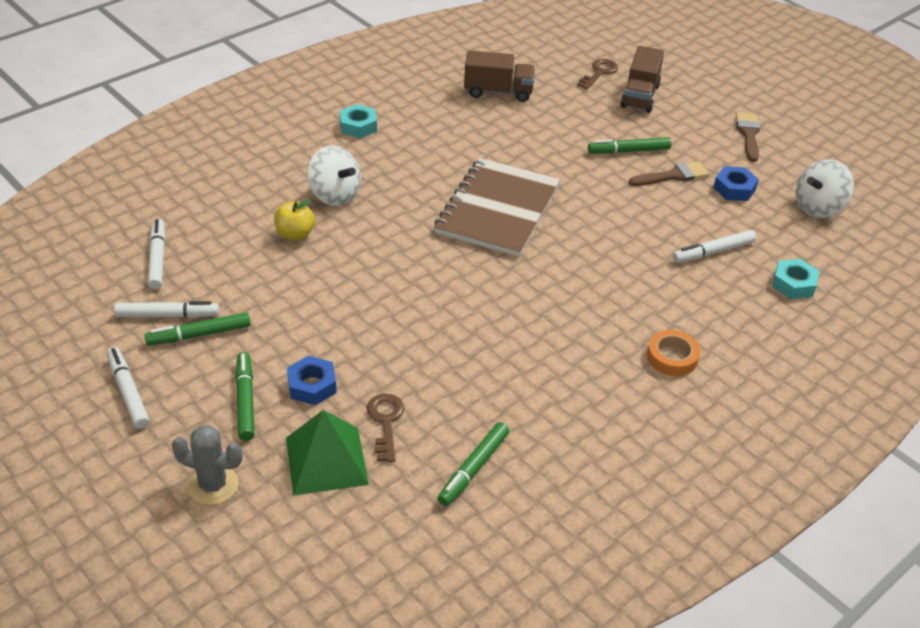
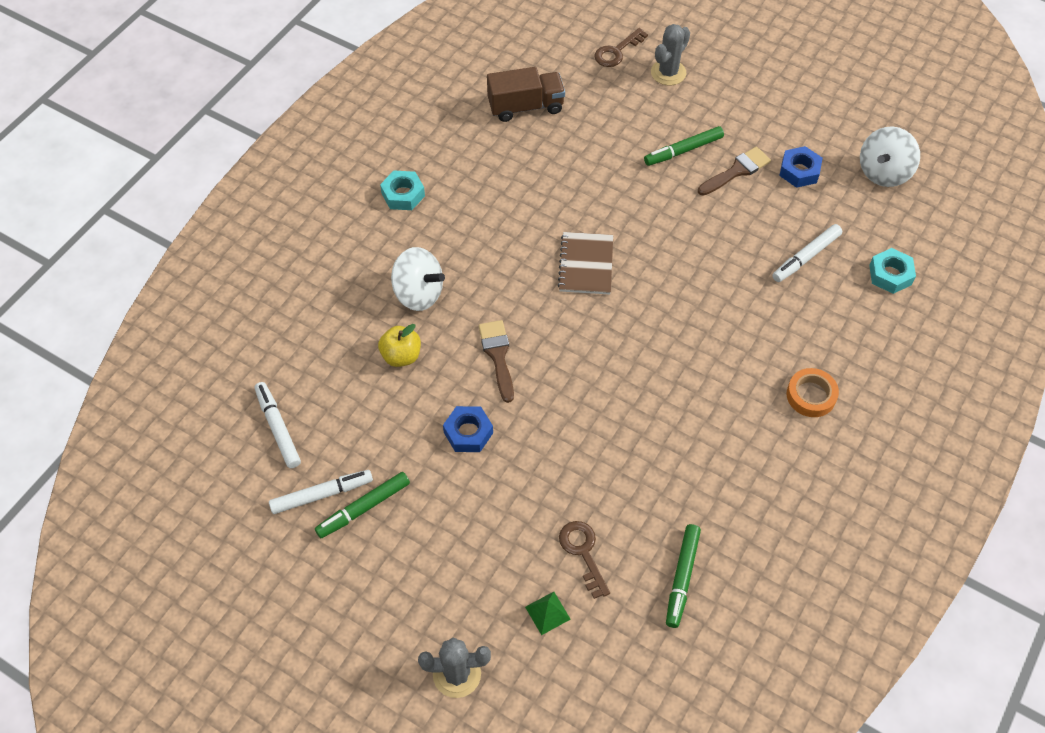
camera: 15 degrees left, 15 degrees up
white marker [107,347,150,429] -> none
green marker [236,352,255,441] -> none
green pyramid [286,410,369,496] -> green pyramid [525,592,571,635], size x0.47
blue nut [287,356,337,405] -> blue nut moved to [443,406,493,452]
brown notebook [434,158,560,257] -> brown notebook [557,232,613,295], size x0.56
brown key [577,59,618,90] -> brown key turned 150 degrees counterclockwise [595,28,648,67]
brown truck [620,46,664,113] -> grey cactus [651,24,690,85]
brown brush [736,112,760,162] -> brown brush moved to [479,320,514,403]

